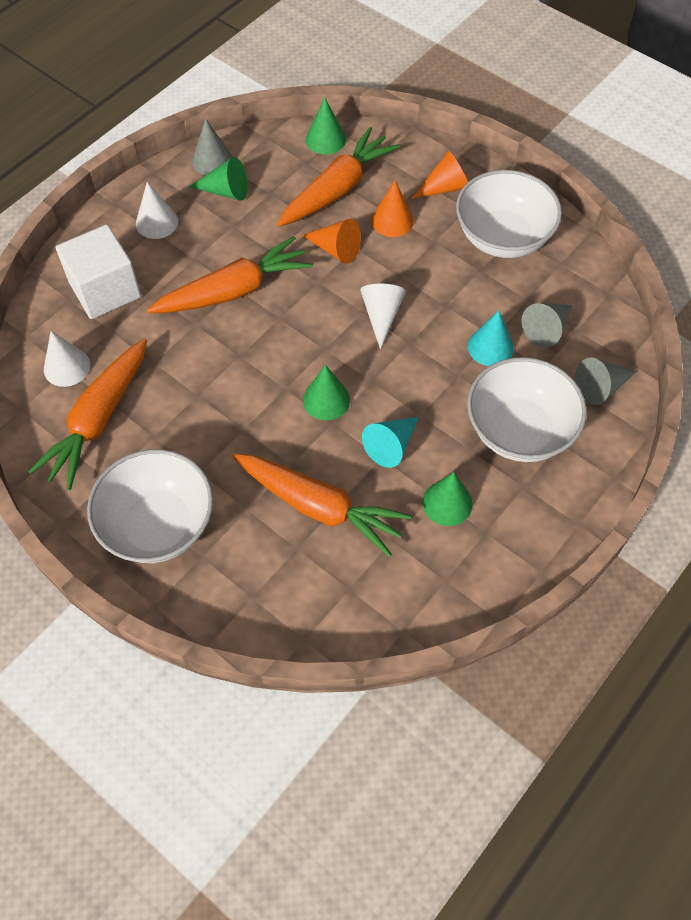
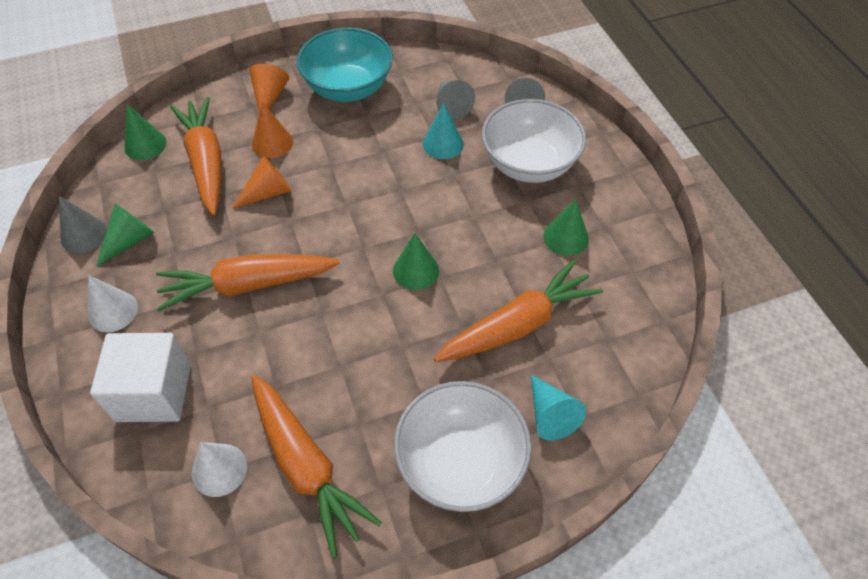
camera: 60 degrees left, 5 degrees down
orange carrot [147,236,313,313] -> orange carrot turned 105 degrees counterclockwise [156,254,340,311]
white cone [360,284,406,349] -> none
turquoise cone [362,417,418,468] -> turquoise cone moved to [531,375,586,440]
white bowl [456,170,562,258] -> turquoise bowl [297,27,393,102]

